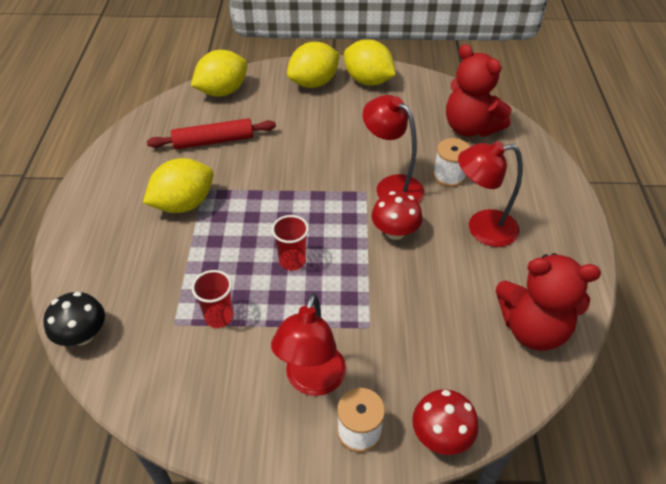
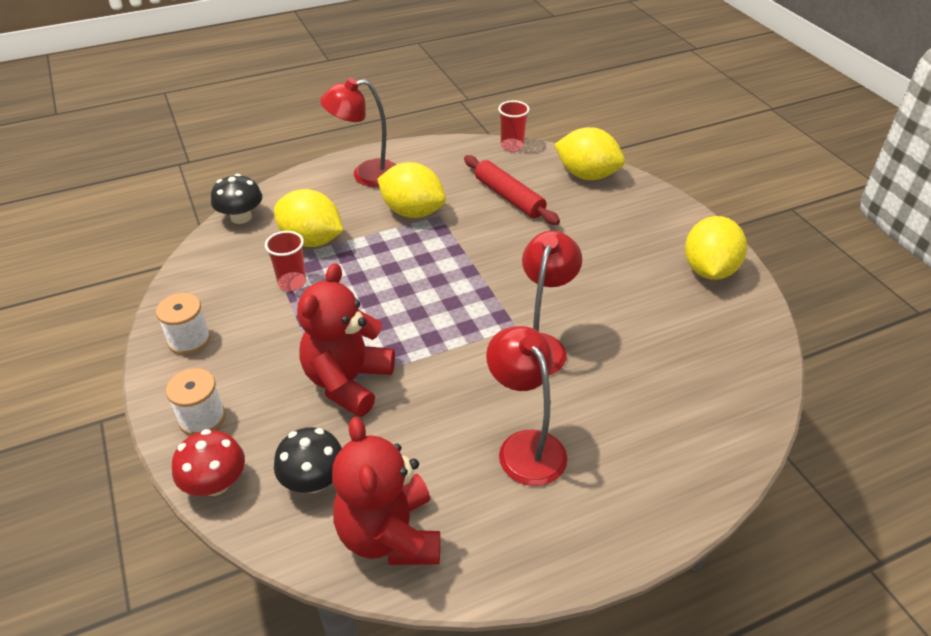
camera: 65 degrees right, 5 degrees down
red lamp [271,293,346,396] -> red lamp moved to [320,78,397,187]
red cup [272,215,309,270] -> red cup moved to [498,100,530,152]
yellow lemon [287,42,340,88] -> yellow lemon moved to [274,189,343,247]
red mushroom [371,191,423,240] -> none
white spool [433,138,470,187] -> white spool moved to [156,293,211,355]
red teddy bear [446,44,511,137] -> red teddy bear moved to [297,263,395,417]
none -> black mushroom [274,427,342,493]

